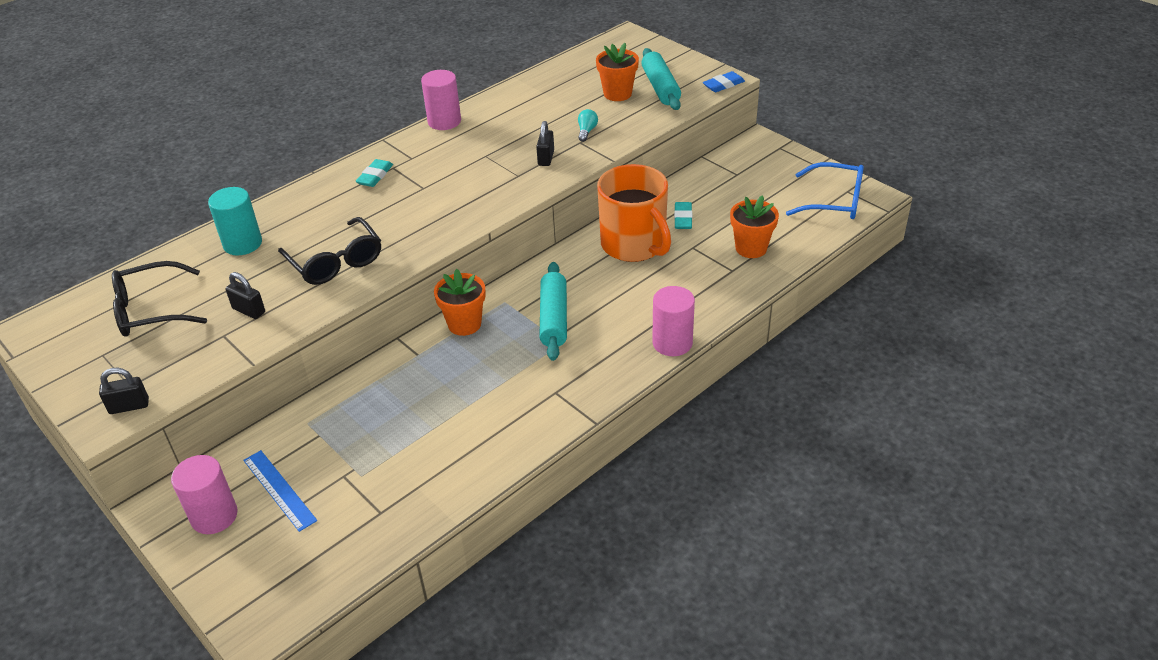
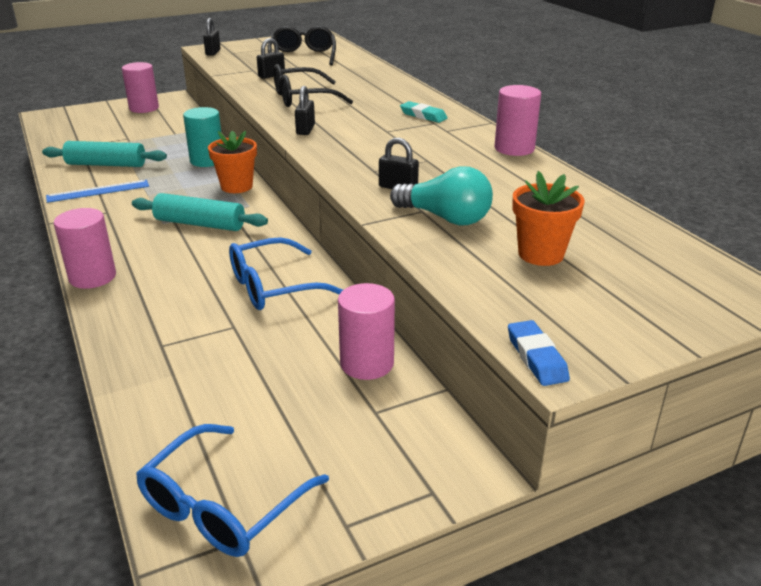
camera: 105 degrees right, 10 degrees down
turquoise cylinder [208,187,262,255] -> turquoise cylinder moved to [183,107,221,167]
blue ruler [243,450,317,532] -> blue ruler moved to [46,180,149,203]
turquoise light bulb [578,109,598,142] -> turquoise light bulb [390,166,493,226], size x2.00
orange mug [597,164,671,262] -> blue glasses [229,237,343,310]
turquoise rolling pin [641,48,681,110] -> turquoise rolling pin moved to [42,141,167,167]
turquoise eraser [674,202,692,229] -> none
orange flower pot [730,195,779,258] -> none
none -> black padlock [295,86,315,135]
none -> pink cylinder [338,283,395,380]

